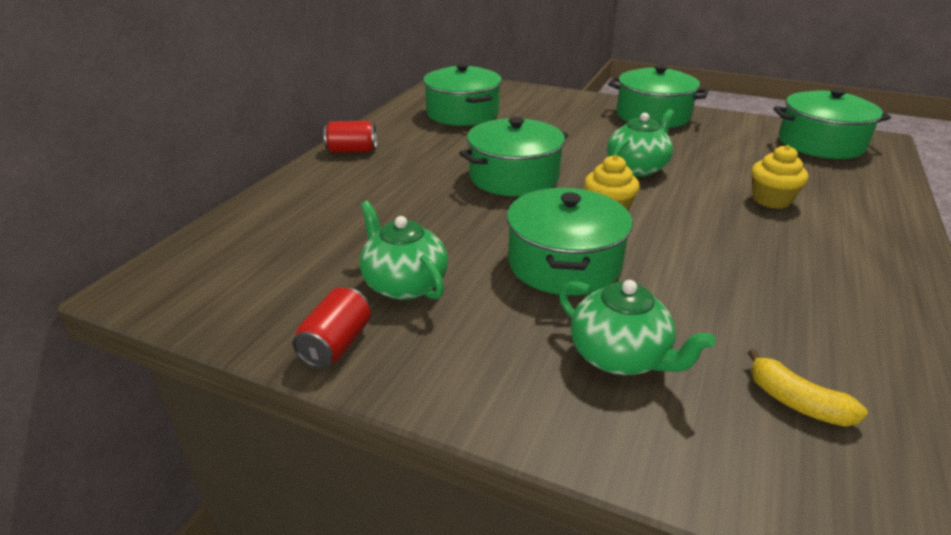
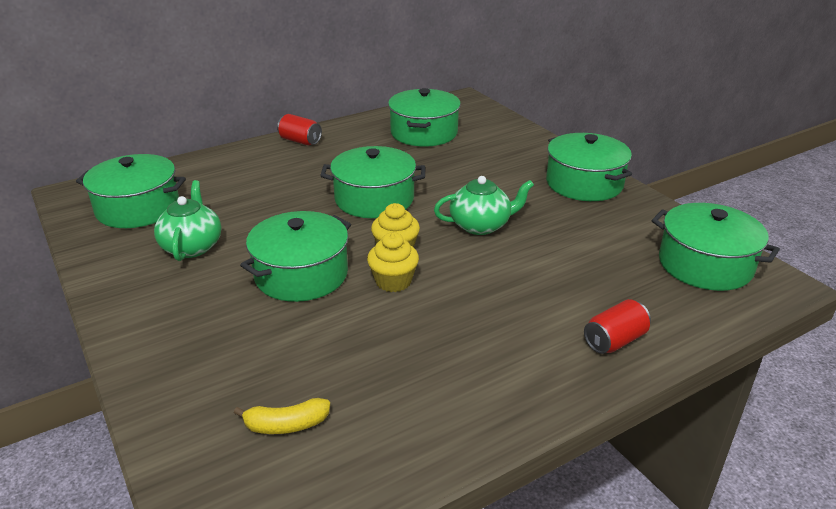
camera: 35 degrees right, 0 degrees up
red can [292,287,371,368] -> red can moved to [584,299,651,354]
green teapot [559,280,716,375] -> none
yellow banana [747,349,868,427] -> yellow banana turned 90 degrees counterclockwise [234,398,330,434]
yellow cupcake [751,145,808,209] -> yellow cupcake moved to [367,232,419,292]
none -> green pot [76,154,186,228]

